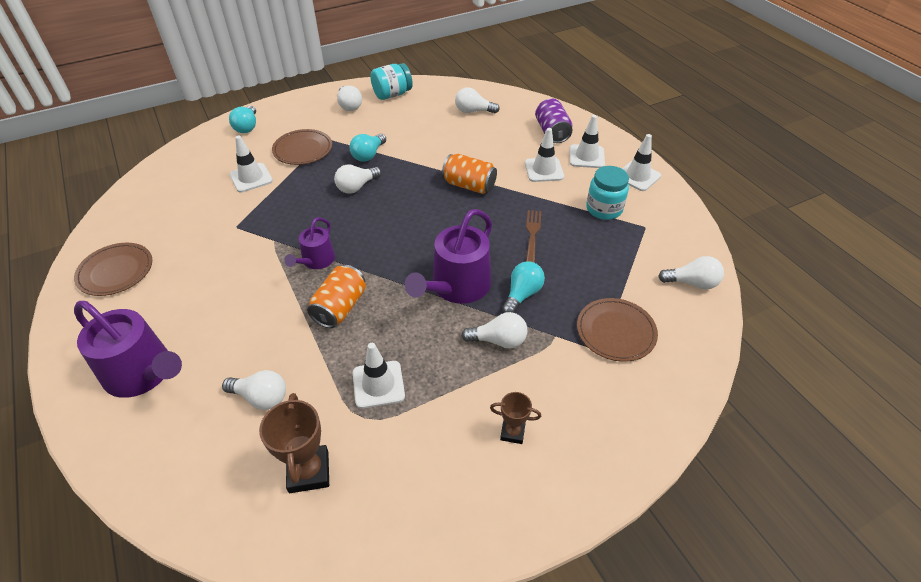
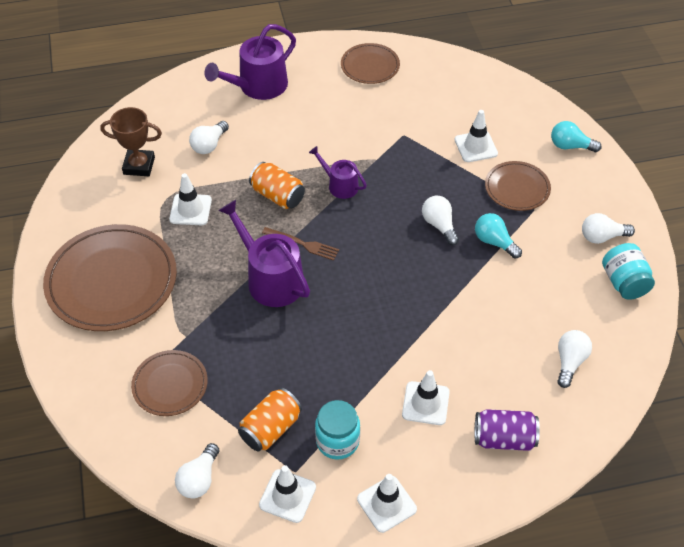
camera: 105 degrees right, 5 degrees up
orange can [442,154,497,194] -> orange can moved to [238,388,302,451]
white light bulb [461,312,527,349] -> none
brown trophy [490,392,541,444] -> brown plate [43,224,177,331]
turquoise light bulb [502,262,545,313] -> none
brown fork [526,210,541,263] -> brown fork moved to [262,227,339,261]
white traffic cone [569,115,605,168] -> white traffic cone moved to [259,465,316,523]

